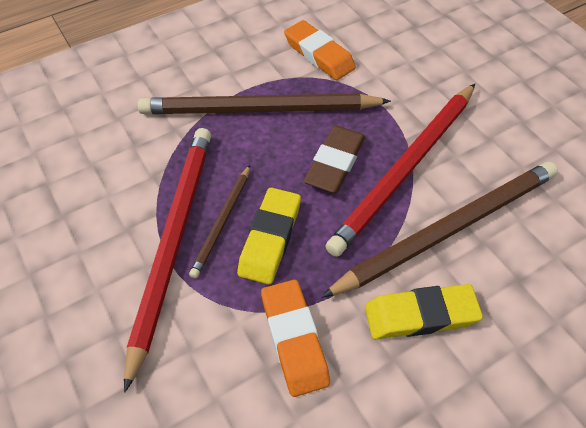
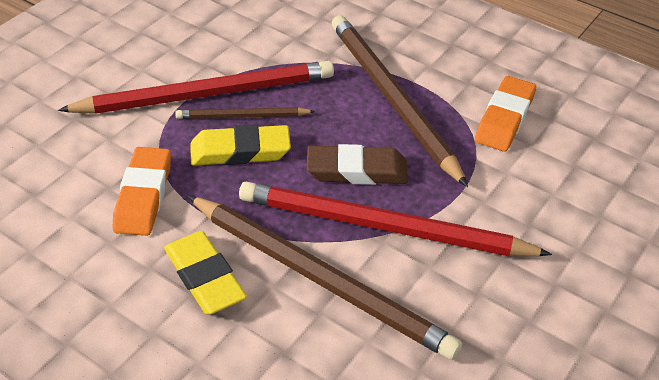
camera: 65 degrees right, 10 degrees down
orange eraser [261,280,330,397] -> orange eraser turned 45 degrees counterclockwise [113,147,171,236]

